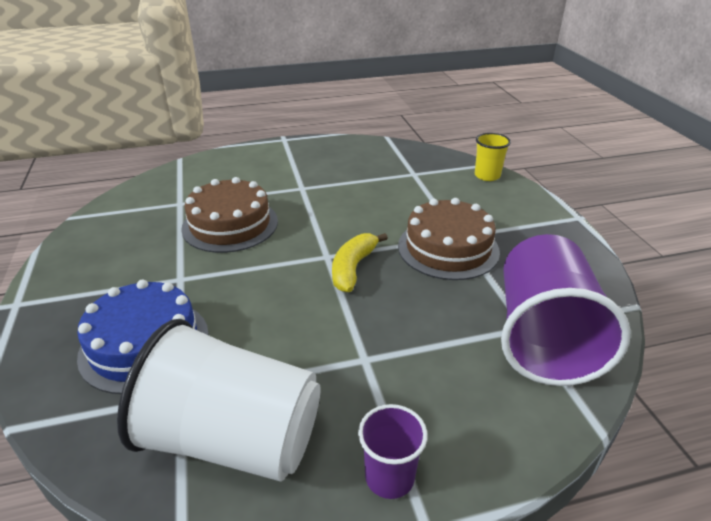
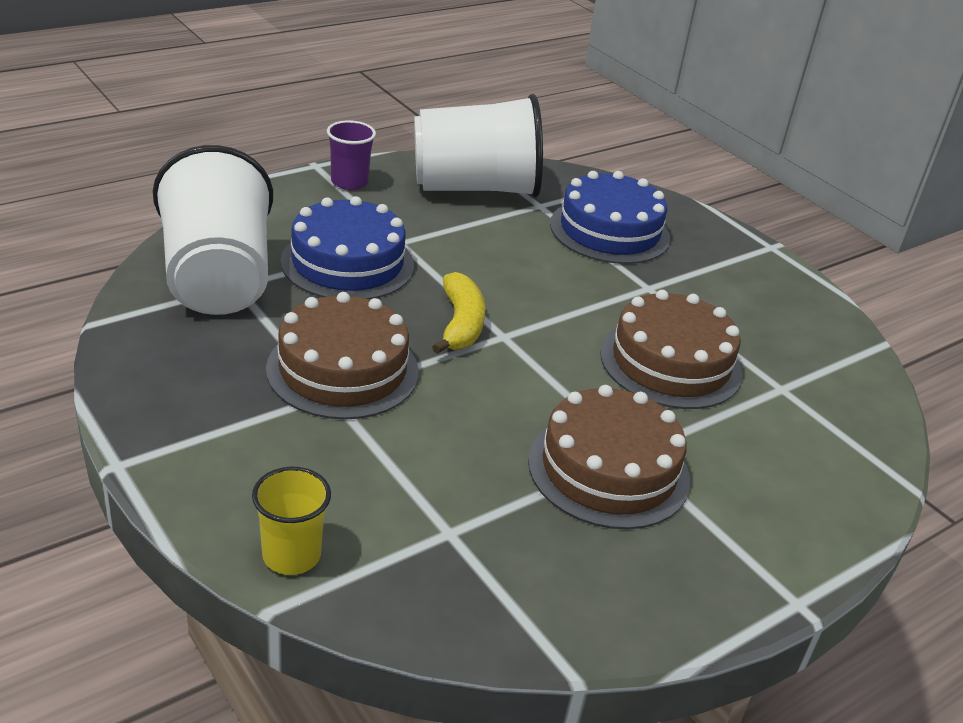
camera: 155 degrees right, 0 degrees up
purple cup [501,234,631,386] -> white cup [153,145,273,315]
none -> blue cake [280,196,414,300]
none -> brown cake [528,385,690,529]

